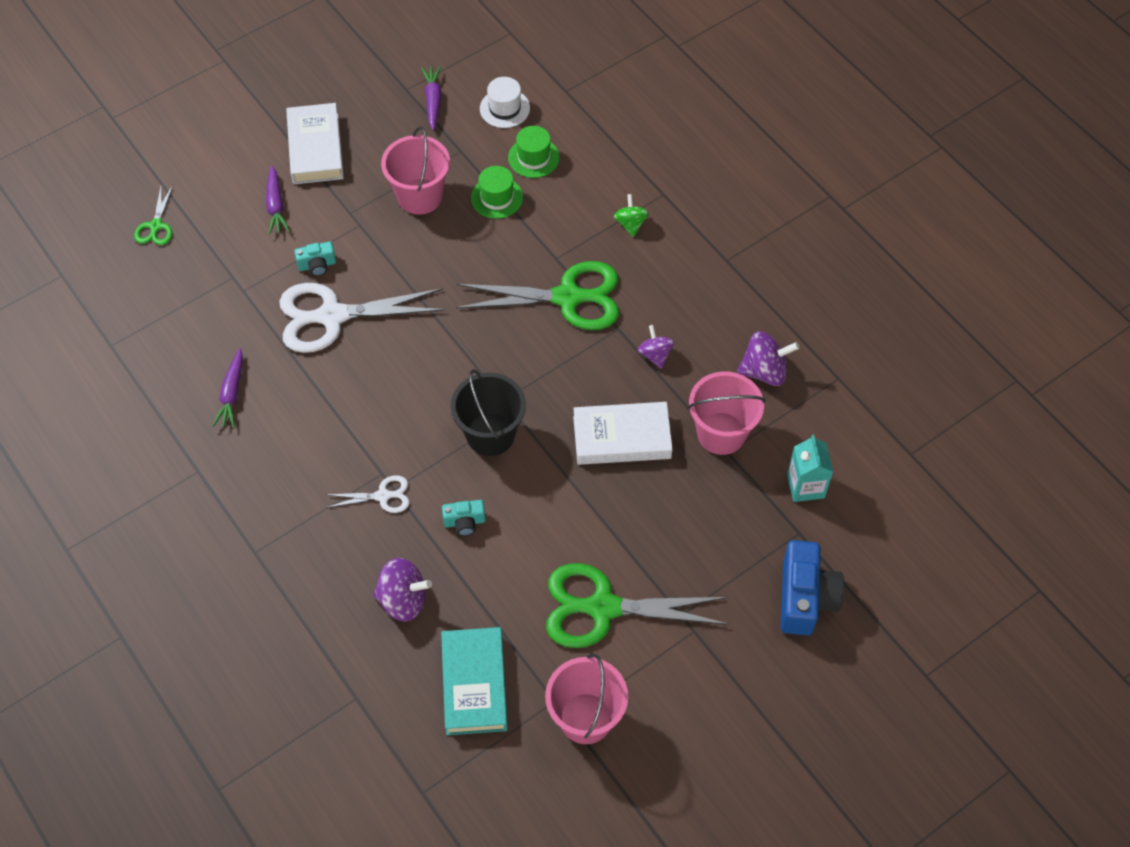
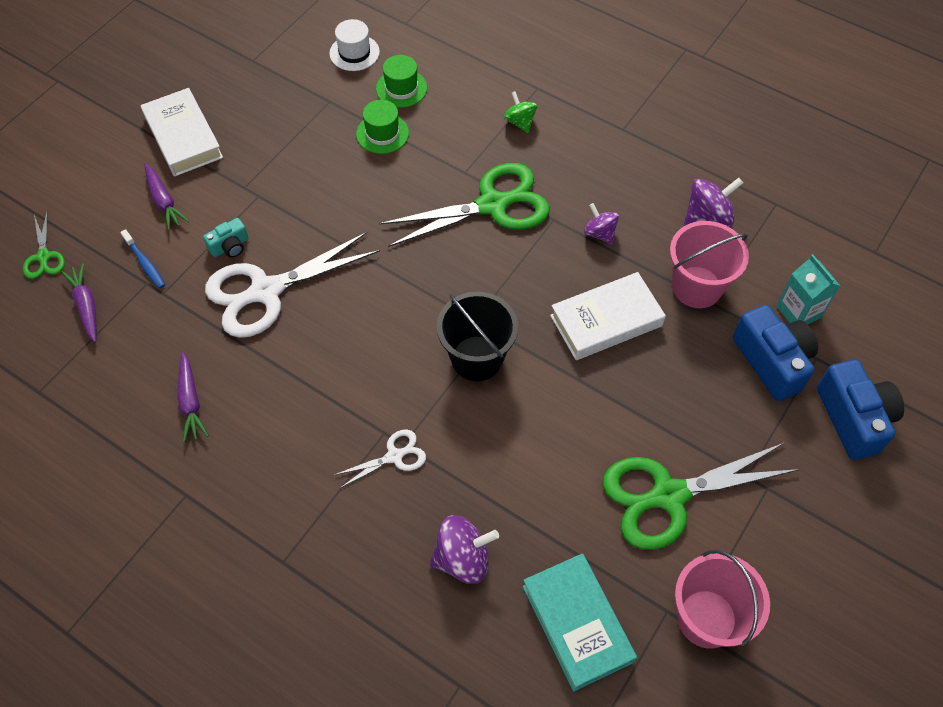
camera: 20 degrees left, 0 degrees up
pink bucket [381,126,450,215] -> none
purple carrot [421,66,442,131] -> purple carrot moved to [61,263,97,342]
turquoise camera [442,500,486,536] -> none
none -> blue toothbrush [120,229,165,288]
none -> blue camera [733,305,818,401]

